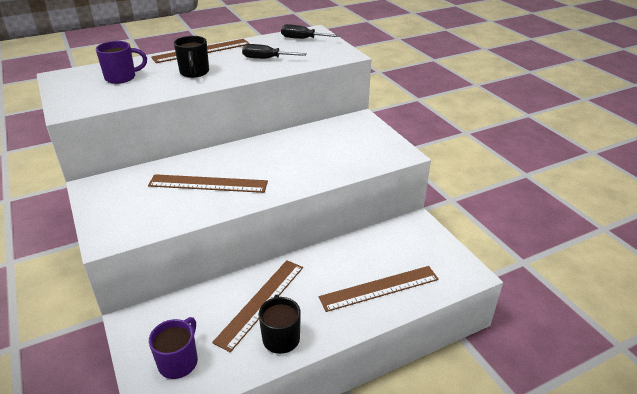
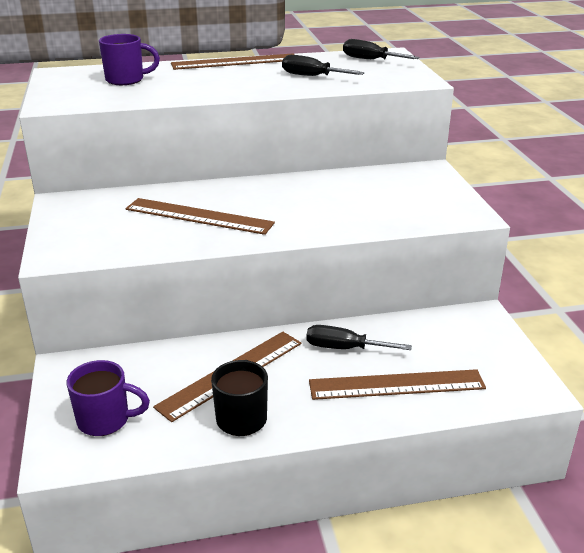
camera: 15 degrees right, 5 degrees down
purple mug [149,317,198,379] -> purple mug turned 60 degrees clockwise [67,360,150,436]
black mug [174,36,209,78] -> none
none -> black screwdriver [306,325,412,350]

